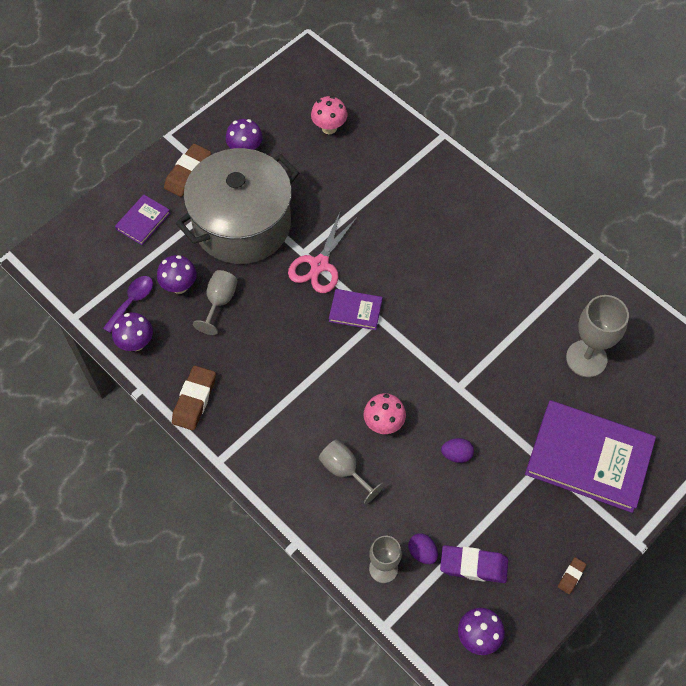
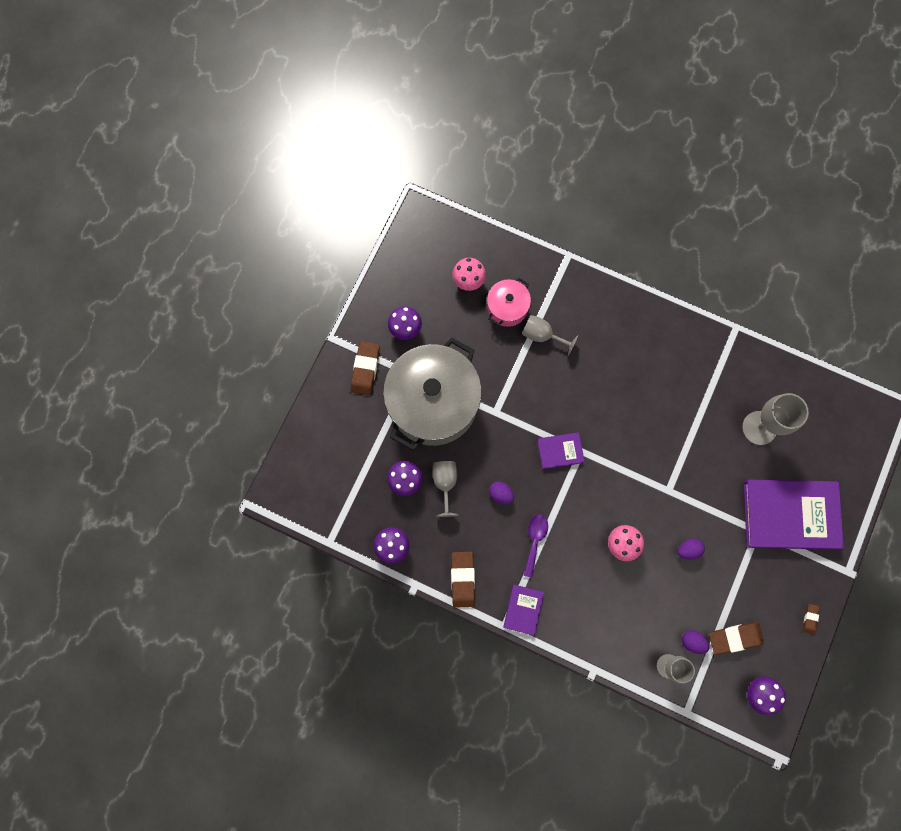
camera: 20 degrees left, 15 degrees up
purple spoon [103,276,153,333] -> purple spoon moved to [523,514,548,578]
purple book [115,195,170,245] -> purple book moved to [503,585,544,636]
pink scissors [288,212,357,293] -> none
grey goblet [319,440,385,504] -> grey goblet moved to [522,315,578,356]
purple eraser [440,545,508,583] -> brown eraser [709,622,764,655]
none -> pink pot [487,278,531,327]
none -> purple egg [489,482,514,504]

